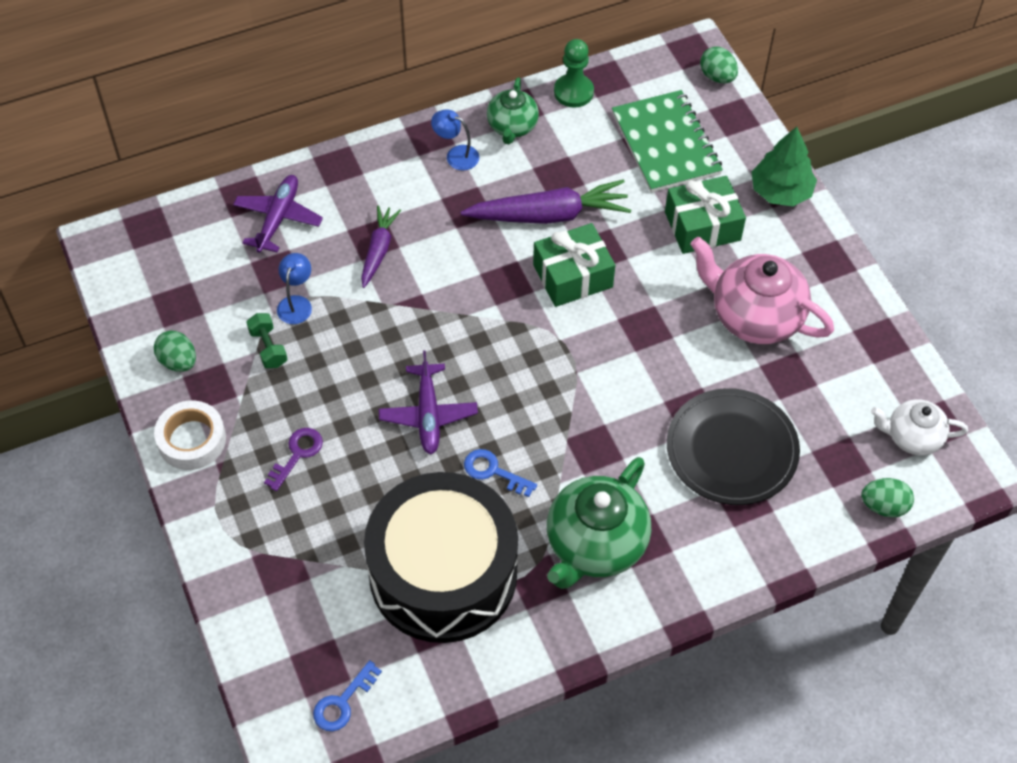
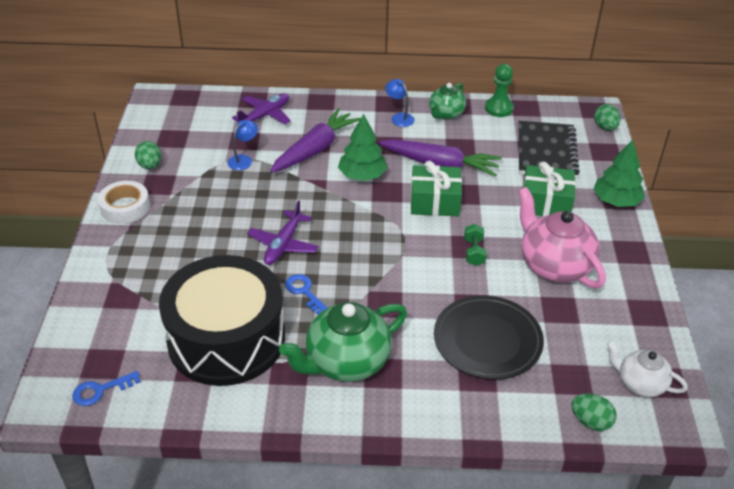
camera: 25 degrees right, 15 degrees down
green dumbbell [247,313,287,368] -> green dumbbell moved to [464,224,487,266]
purple key [264,428,323,491] -> none
purple carrot [361,205,401,288] -> purple carrot [270,108,361,173], size x1.69
green notebook [612,90,723,193] -> black notebook [518,121,580,178]
none -> green tree [338,114,388,181]

